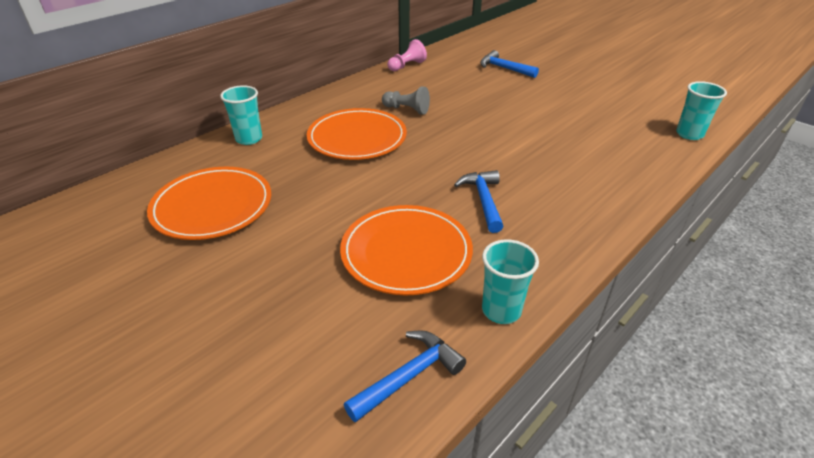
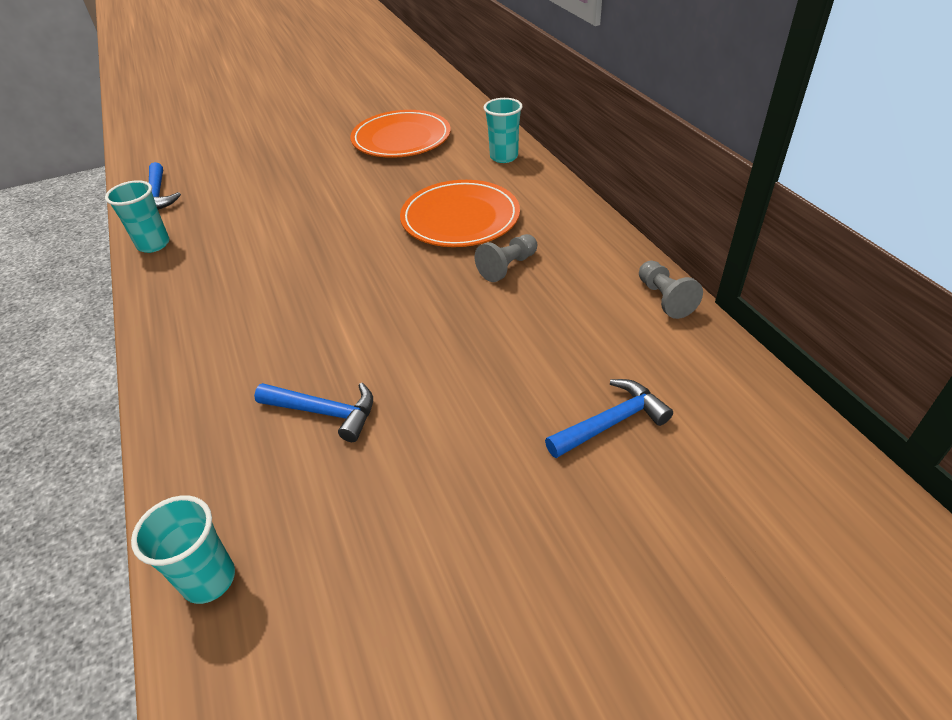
camera: 115 degrees right, 5 degrees up
orange plate [340,205,473,296] -> none
pink pawn [387,39,427,71] -> grey pawn [639,261,703,319]
blue hammer [454,170,504,233] -> blue hammer moved to [254,383,373,442]

